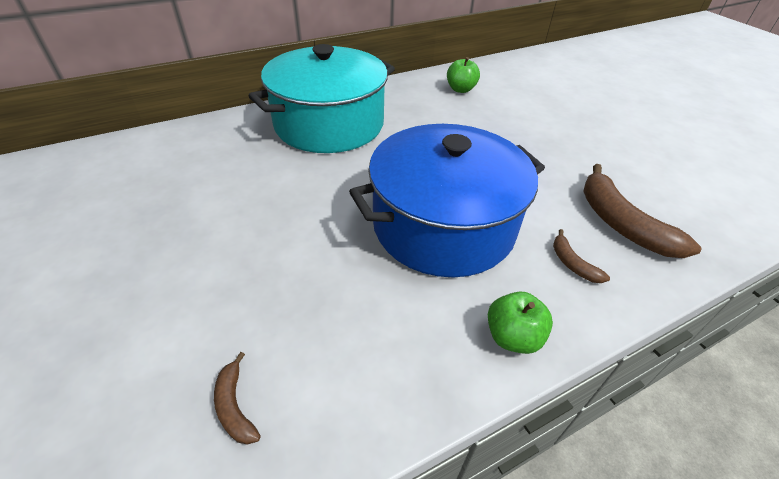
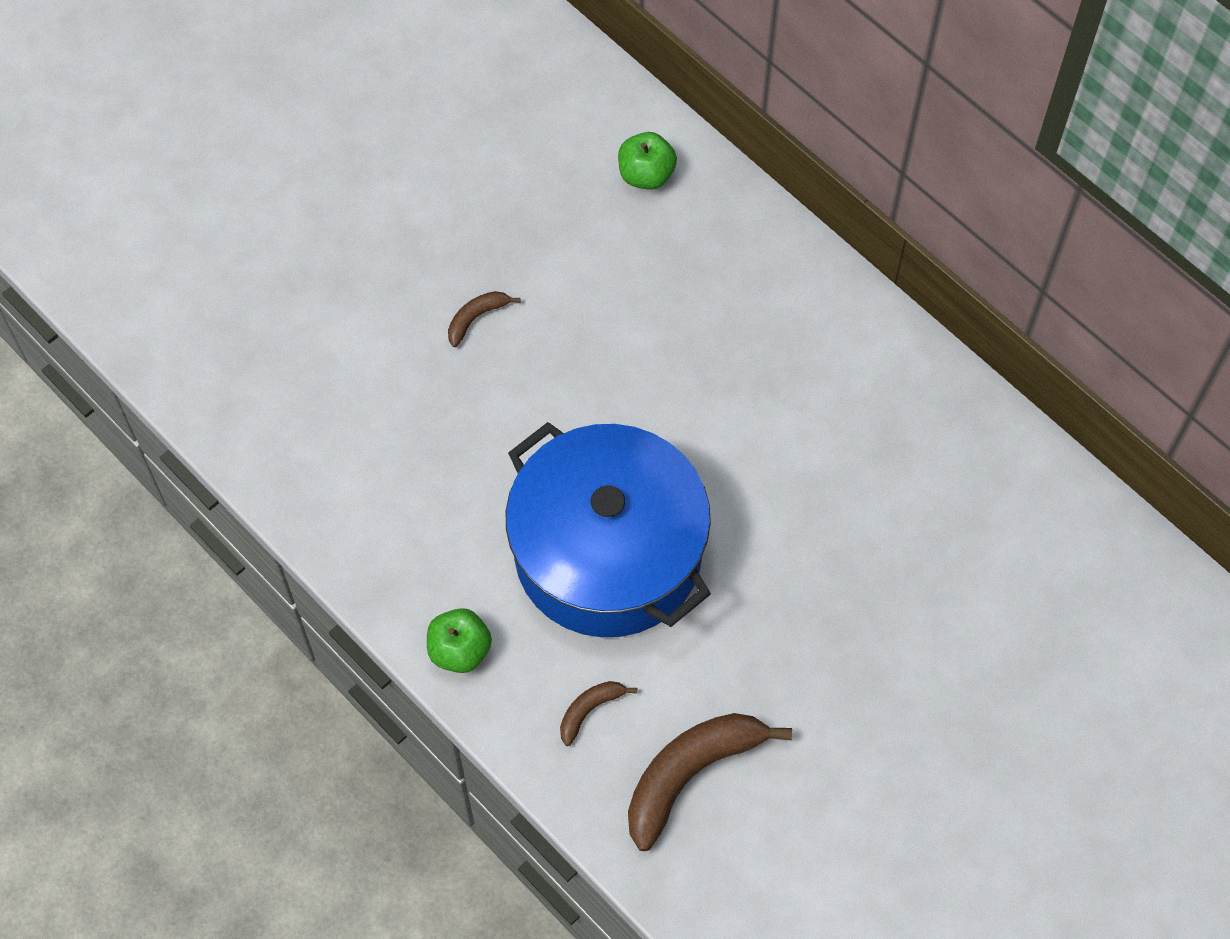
camera: 75 degrees right, 20 degrees up
brown banana [214,352,261,445] -> brown banana moved to [448,291,521,347]
turquoise pot [248,44,395,153] -> none
green apple [447,57,480,93] -> green apple moved to [618,132,677,190]

